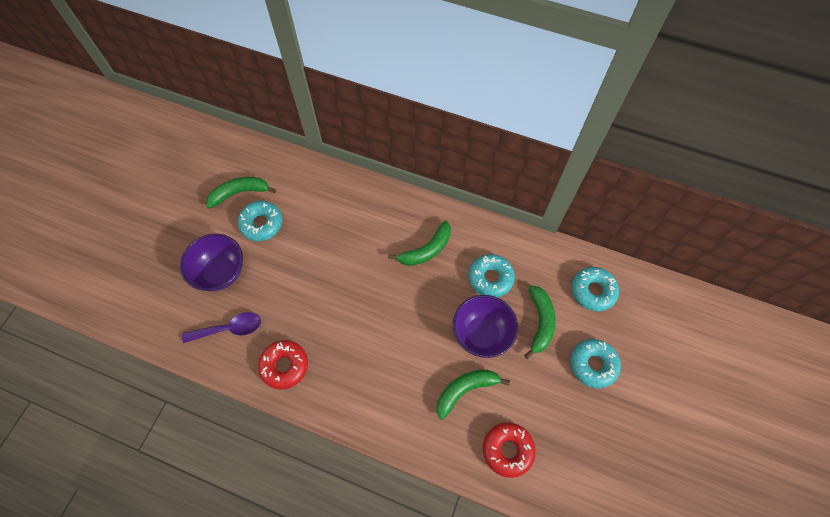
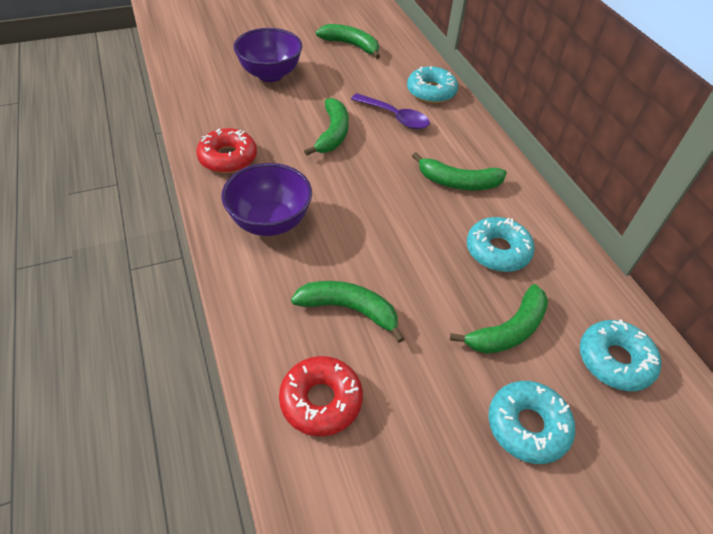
camera: 45 degrees right, 15 degrees down
purple spoon [182,312,261,343] -> purple spoon moved to [351,93,430,129]
turquoise donut [238,201,282,241] -> turquoise donut moved to [407,66,458,103]
purple bowl [453,295,518,358] -> purple bowl moved to [221,163,312,236]
none -> green banana [304,98,349,156]

